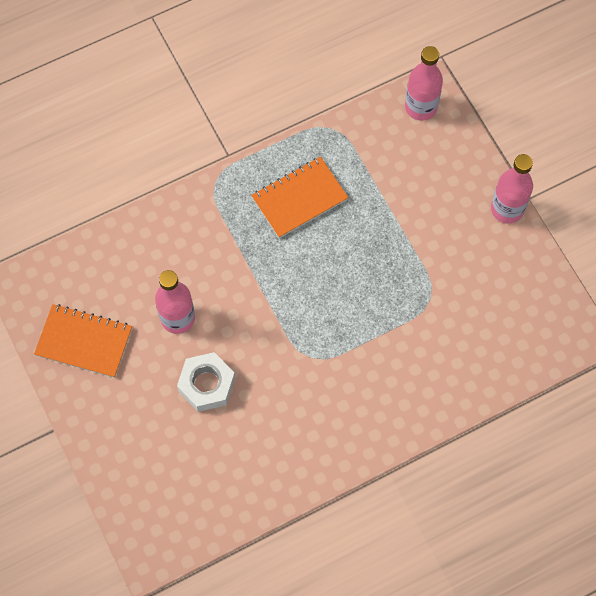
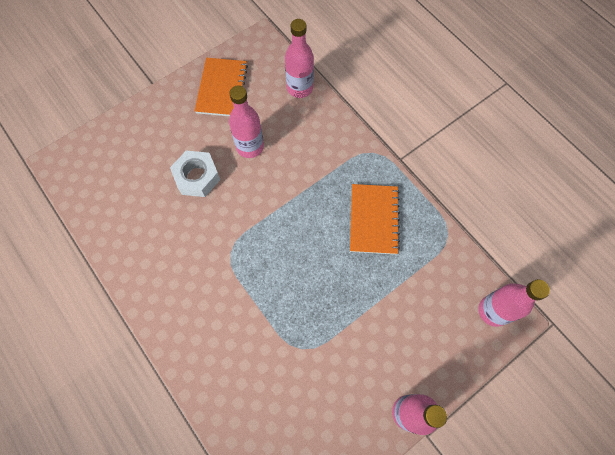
camera: 80 degrees right, 0 degrees up
orange notebook [251,157,349,238] -> orange notebook turned 45 degrees clockwise [350,184,400,255]
none -> pink bottle [285,19,314,98]

